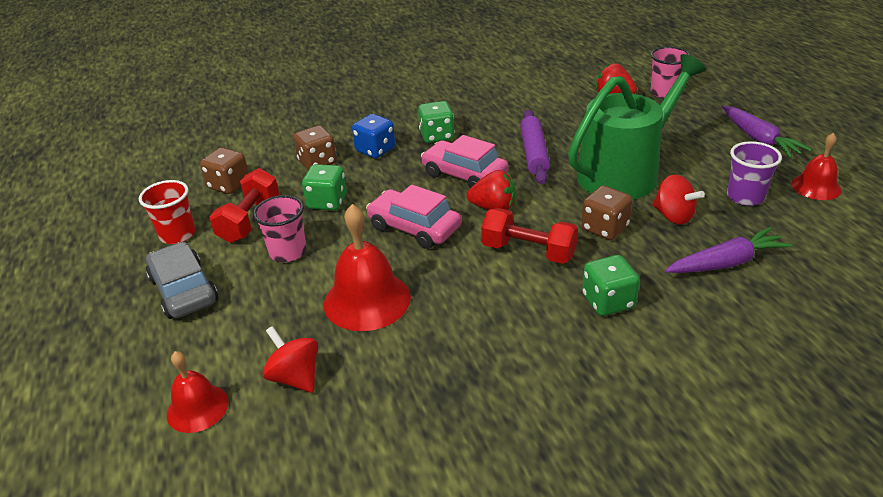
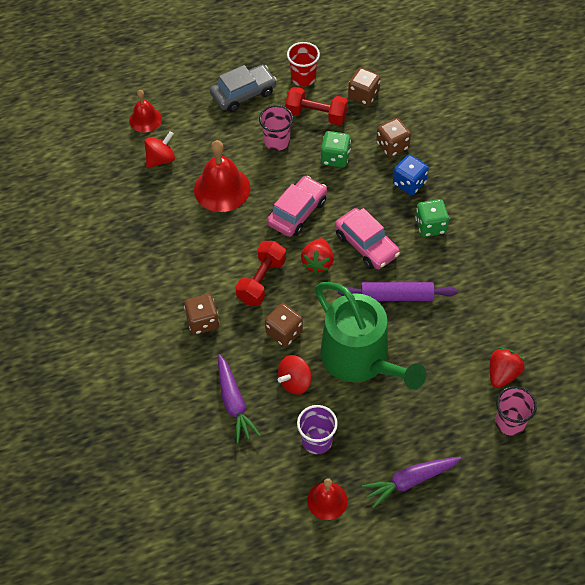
camera: 90 degrees right, 20 degrees up
pink car [421,135,509,188] -> pink car turned 105 degrees clockwise [335,208,400,269]
green dice [582,255,640,316] -> brown dice [184,294,219,334]

